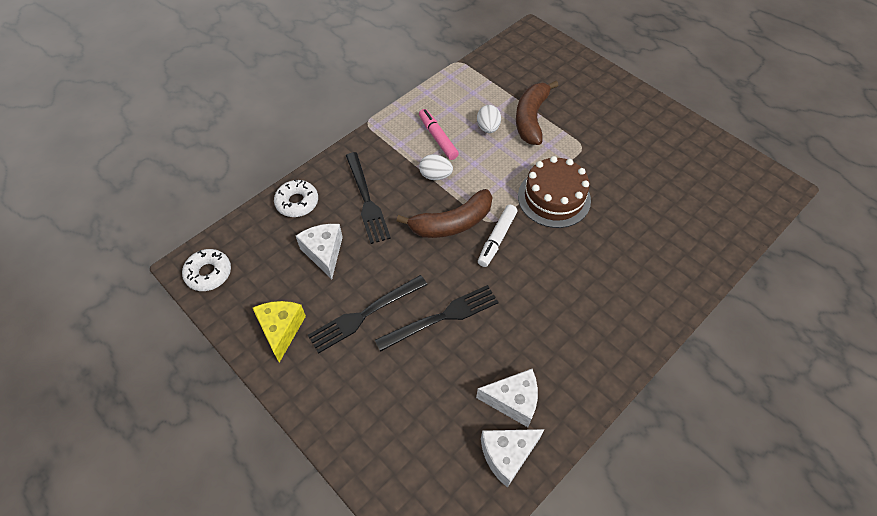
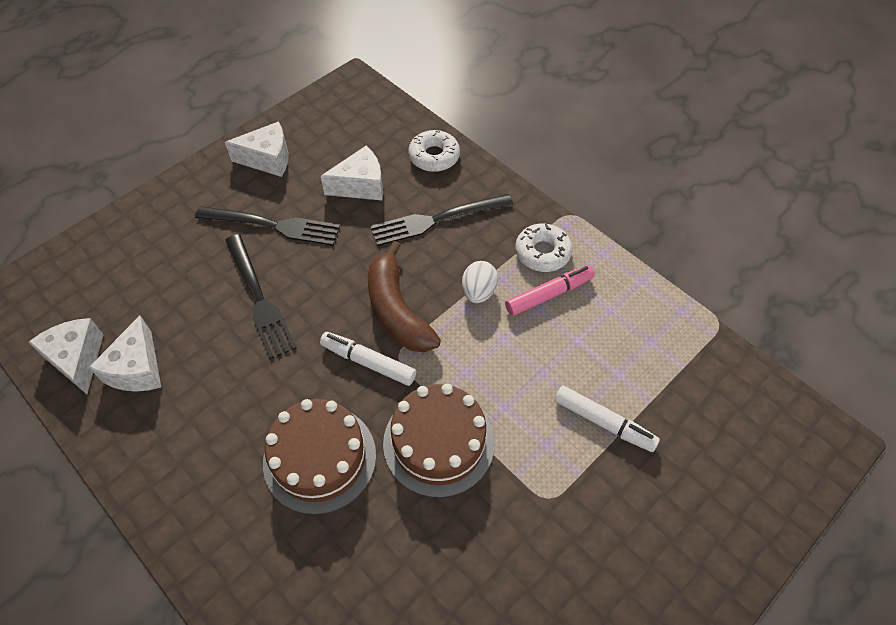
camera: 90 degrees right, 0 degrees up
white donut [182,249,231,291] -> white donut moved to [515,223,572,272]
yellow cheese [253,301,306,363] -> white cheese [225,121,288,177]
black fork [308,275,427,353] -> black fork turned 135 degrees clockwise [195,206,340,246]
white egg [477,105,501,133] -> none
brown banana [516,81,559,145] -> white marker [554,385,660,452]
none -> brown cake [263,399,376,515]

